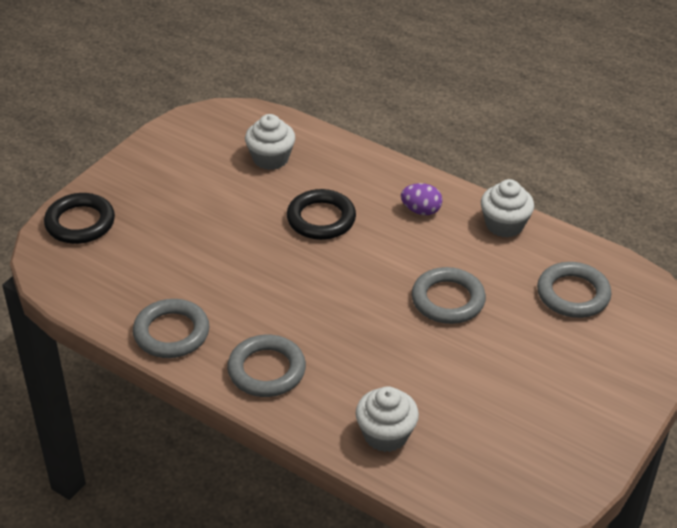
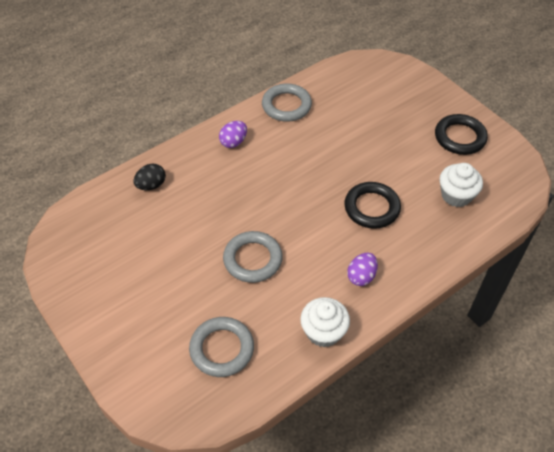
camera: 110 degrees right, 10 degrees up
black ring [44,193,115,244] -> black ring moved to [435,114,488,155]
grey ring [227,335,306,397] -> purple egg [219,121,247,148]
white cupcake [356,386,419,452] -> black egg [134,164,166,190]

